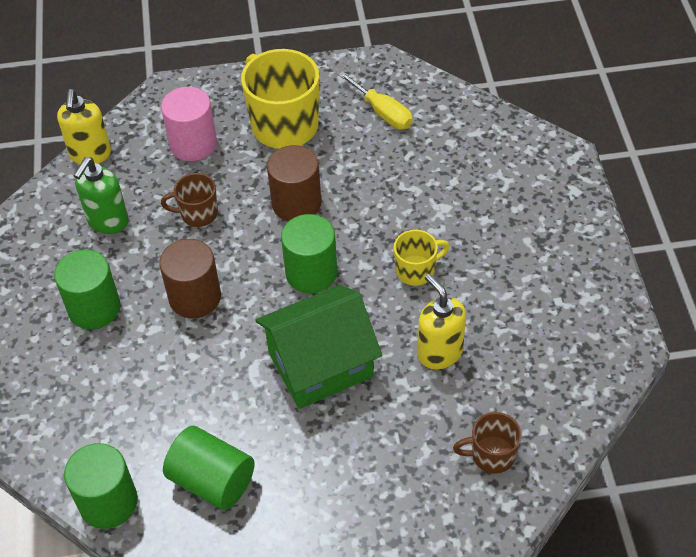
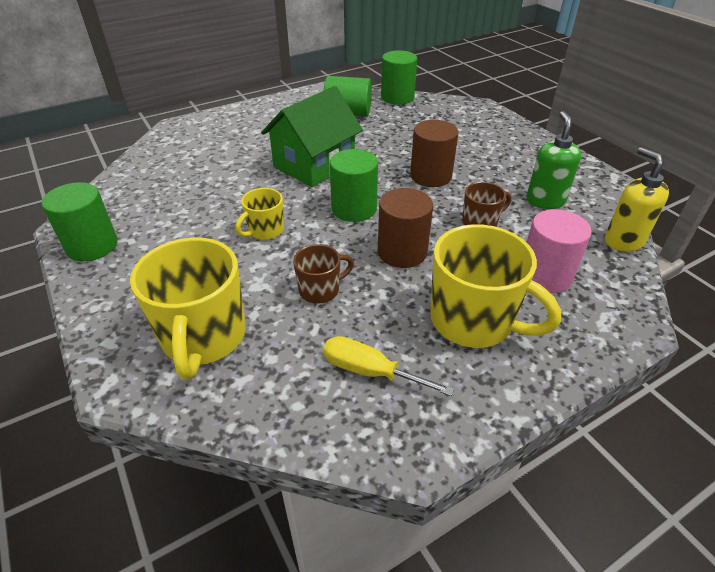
camera: 155 degrees right, 10 degrees down
green cylinder [54,250,120,329] -> green cylinder moved to [42,182,118,262]
yellow soap dispenser [418,274,466,369] -> none
brown mug [453,412,522,473] -> brown mug moved to [293,244,354,304]
none -> yellow mug [130,237,246,380]

